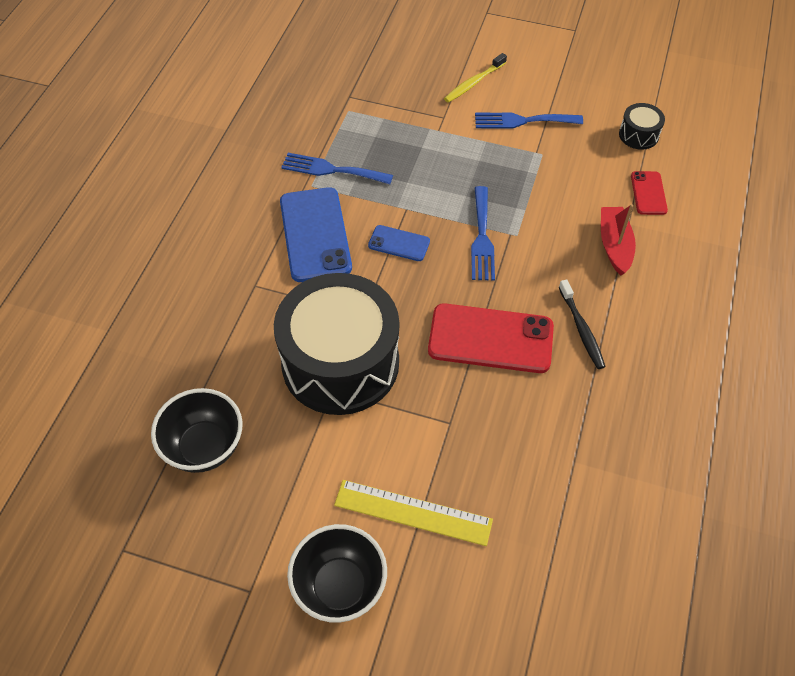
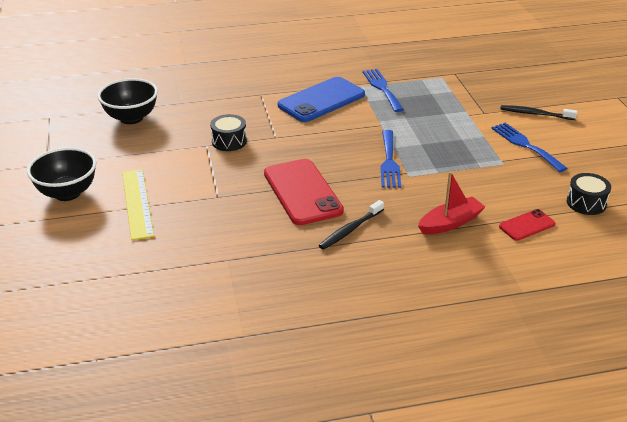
camera: 60 degrees right, 20 degrees down
black drum [274,273,399,415] -> black drum [210,114,247,151], size x0.40
blue phone [368,225,430,261] -> none
yellow toothbrush [444,53,507,103] -> black toothbrush [500,105,577,120]
blue fork [471,186,495,281] -> blue fork turned 60 degrees counterclockwise [380,130,401,188]

